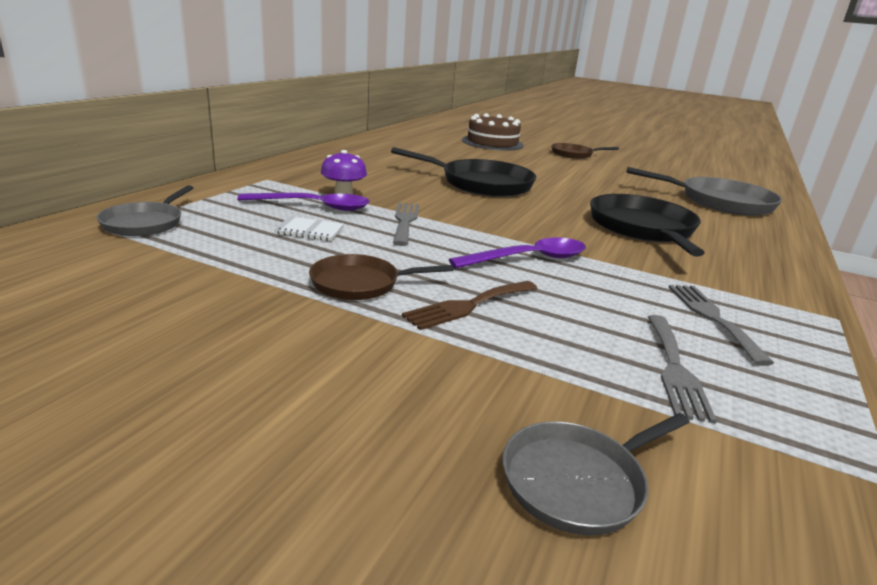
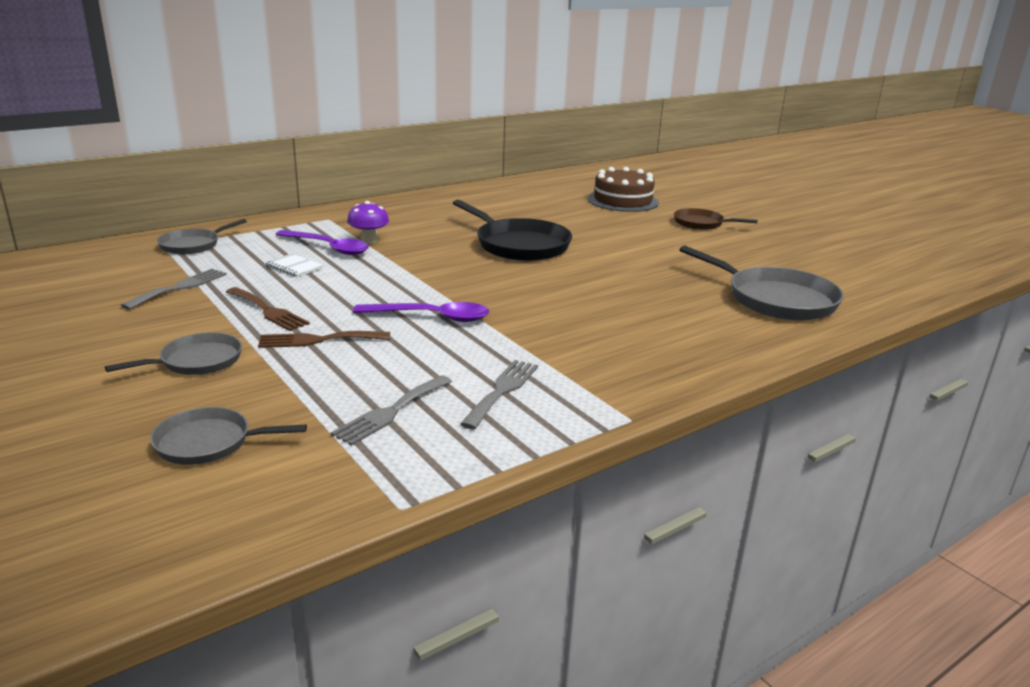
camera: 30 degrees right, 0 degrees up
brown pan [309,254,453,300] -> brown fork [226,287,310,331]
grey fork [393,203,419,246] -> grey fork moved to [121,269,227,310]
black pan [590,194,705,257] -> none
none -> grey pan [105,332,242,375]

